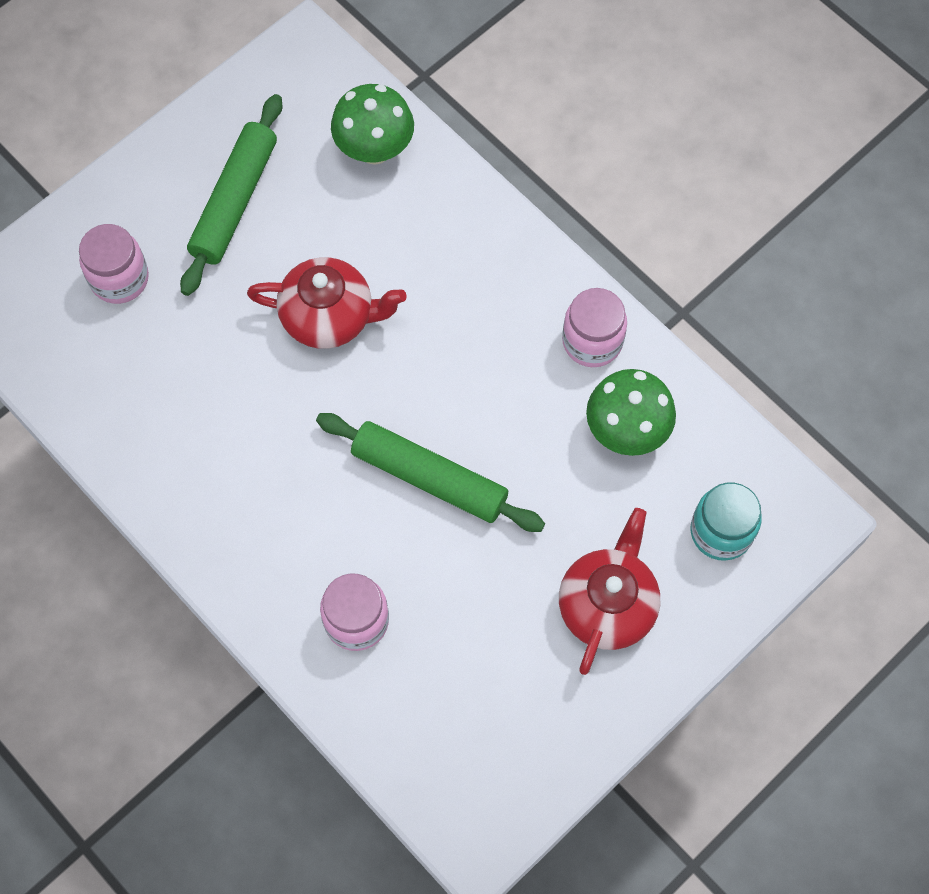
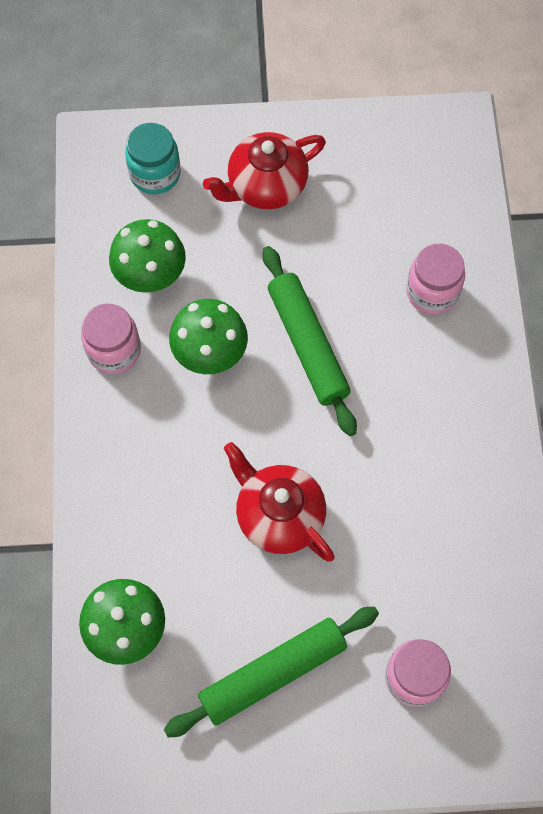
camera: 140 degrees left, 0 degrees up
none -> green mushroom [169,299,248,374]

